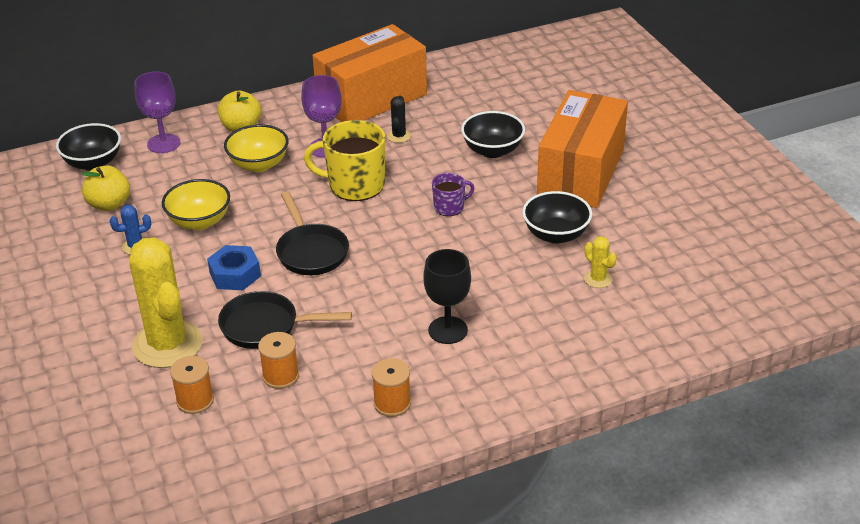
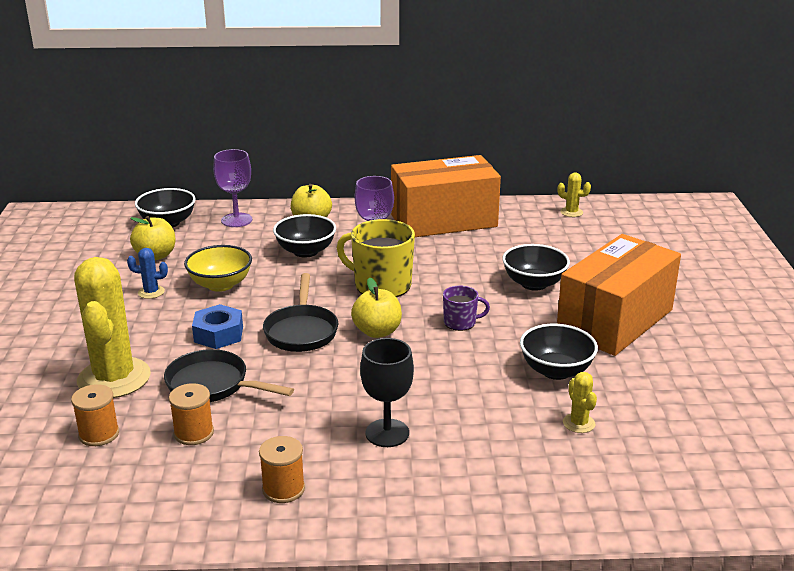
camera: 20 degrees right, 10 degrees down
yellow bowl [224,124,289,172] -> black bowl [273,214,336,258]
black cactus [387,96,411,143] -> none
none -> yellow apple [351,277,402,338]
none -> yellow cactus [558,173,591,217]

